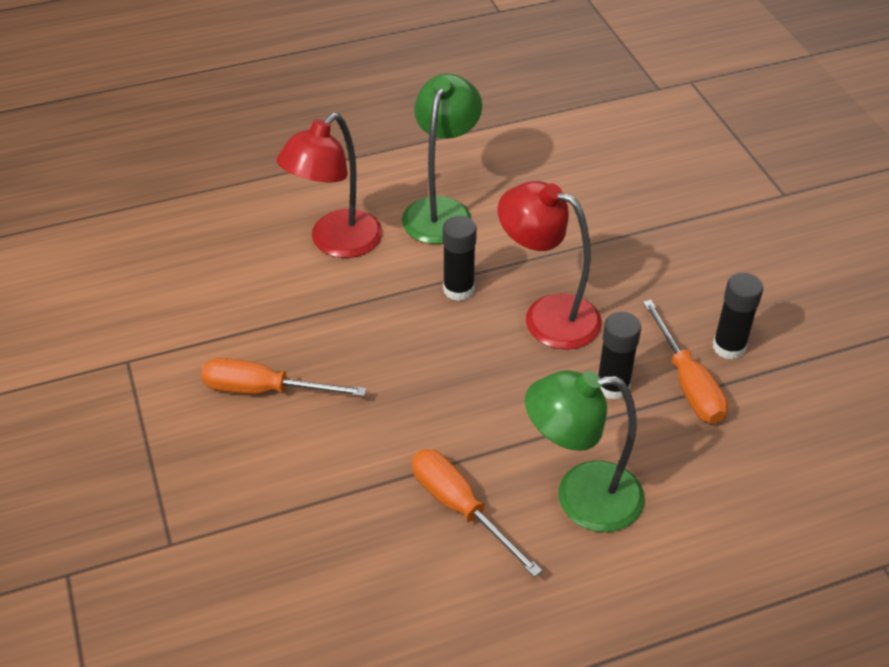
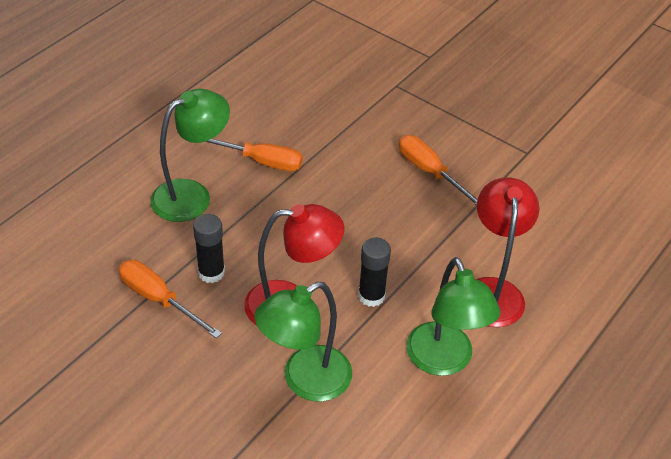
camera: 145 degrees right, 0 degrees up
orange screwdriver [201,358,367,396] -> orange screwdriver turned 105 degrees counterclockwise [399,135,478,206]
black glue stick [713,273,763,360] -> none
none -> green lamp [254,282,352,402]

